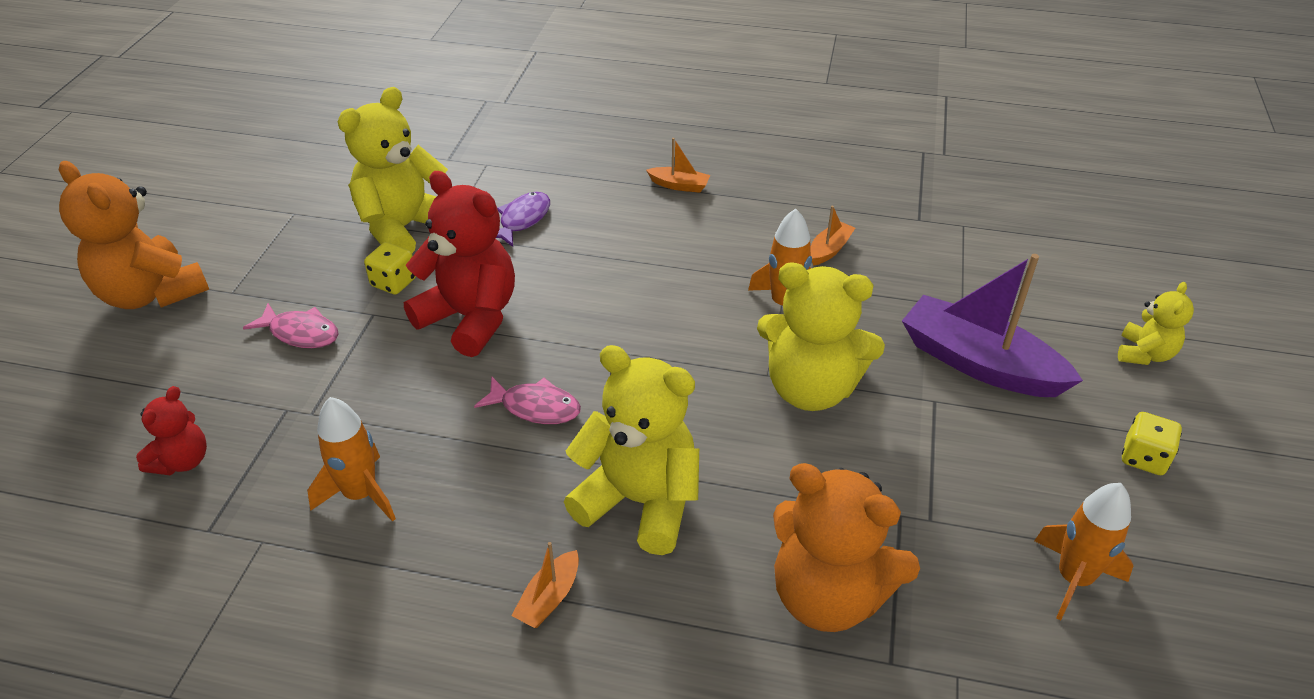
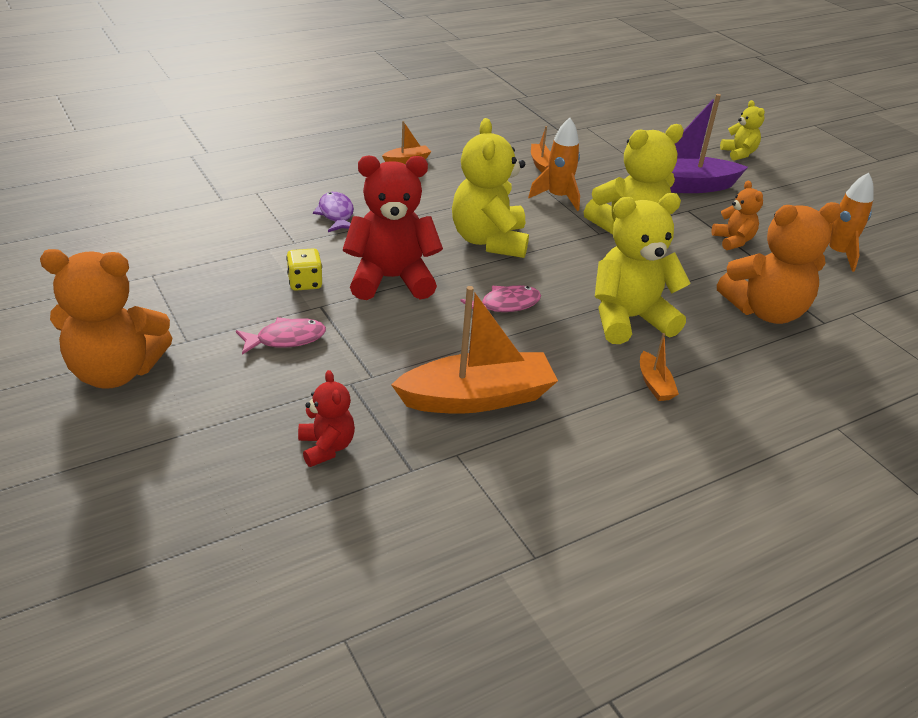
camera: 45 degrees left, 5 degrees down
orange rocket [307,397,396,522] -> orange boat [391,286,558,414]
yellow teddy bear [338,87,448,253] -> yellow teddy bear moved to [452,118,529,258]
yellow dice [1122,412,1182,475] -> none
none -> orange teddy bear [711,181,763,250]

